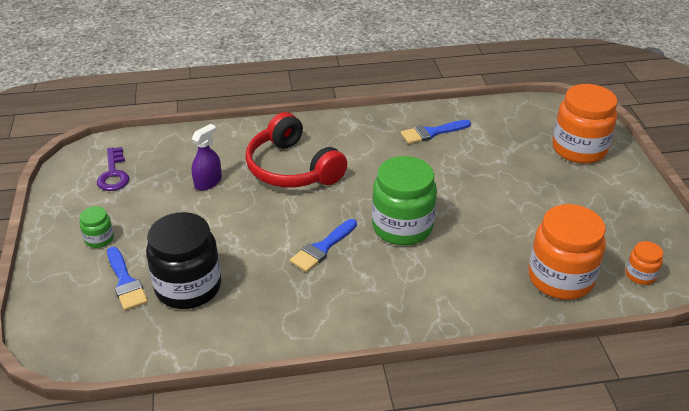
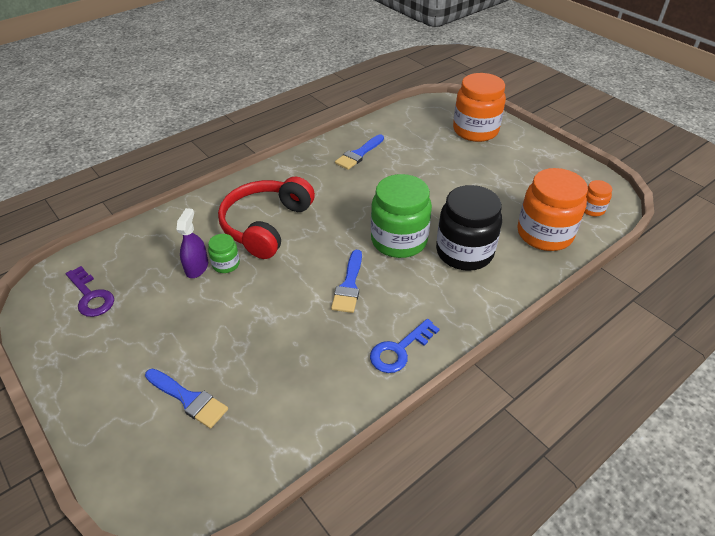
camera: 30 degrees left, 5 degrees up
green jar [80,206,114,248] -> green jar moved to [208,234,240,273]
black jar [146,212,221,309] -> black jar moved to [436,185,502,271]
red headphones [245,112,347,187] -> red headphones turned 90 degrees clockwise [218,177,315,259]
none -> blue key [370,319,440,373]

